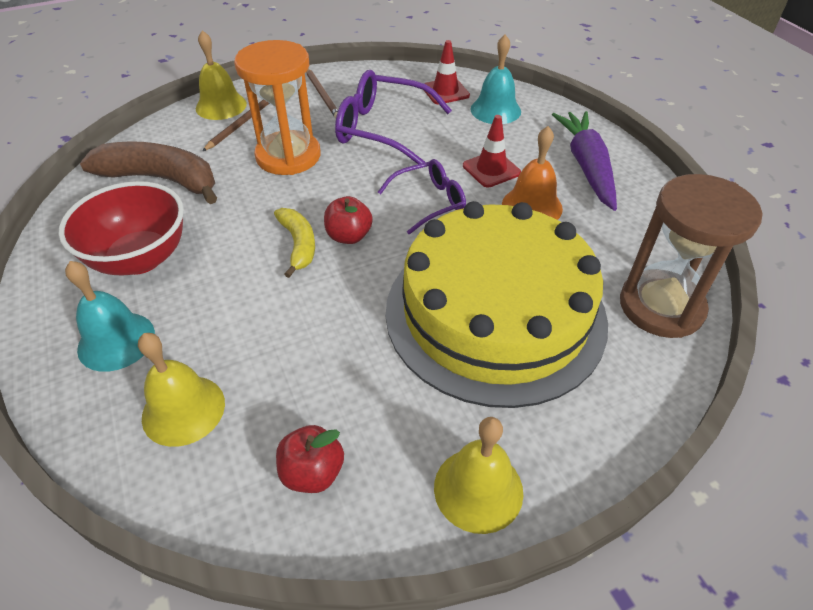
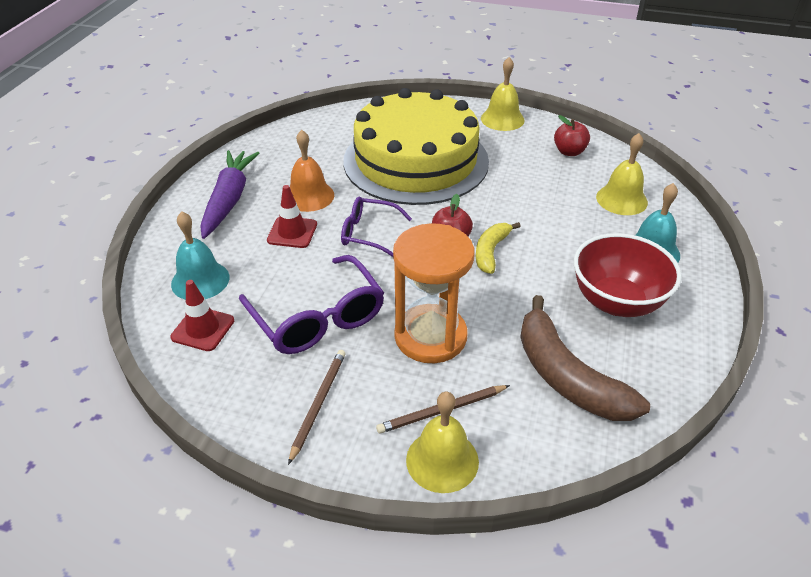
camera: 140 degrees left, 5 degrees down
purple carrot [552,111,617,211] -> purple carrot turned 150 degrees clockwise [200,150,259,239]
brown hourglass [620,174,762,338] -> none

